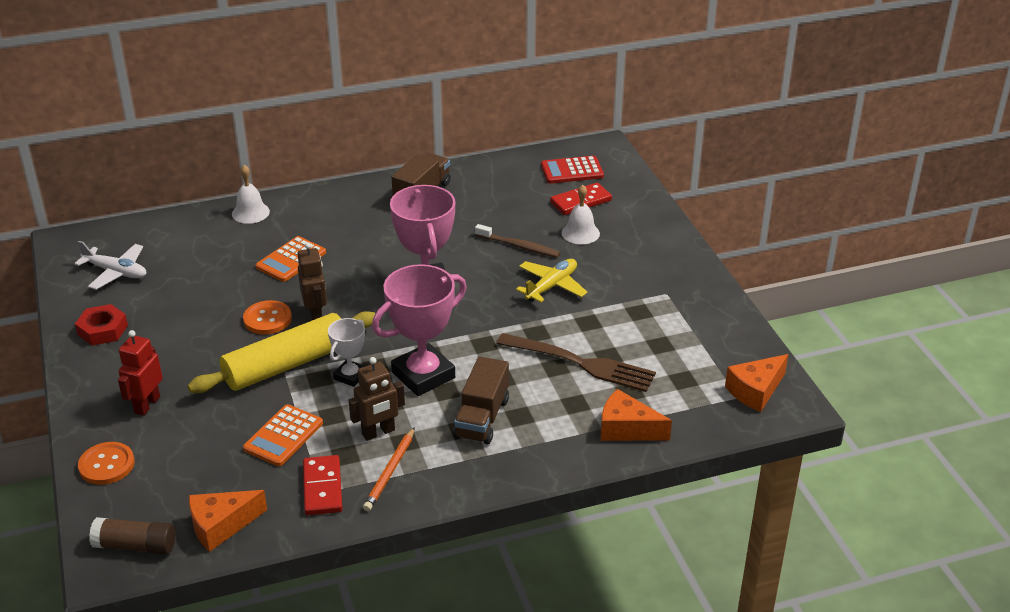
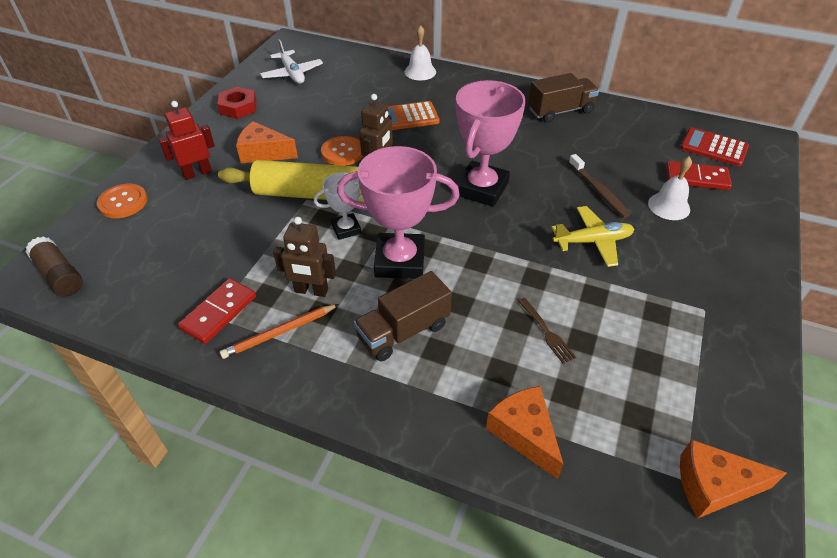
camera: 40 degrees right, 10 degrees up
orange cheese [189,490,267,552] -> orange cheese moved to [236,121,298,163]
orange calculator [243,404,323,466] -> none
brown fork [496,333,656,392] -> brown fork [518,298,576,364], size x0.46

